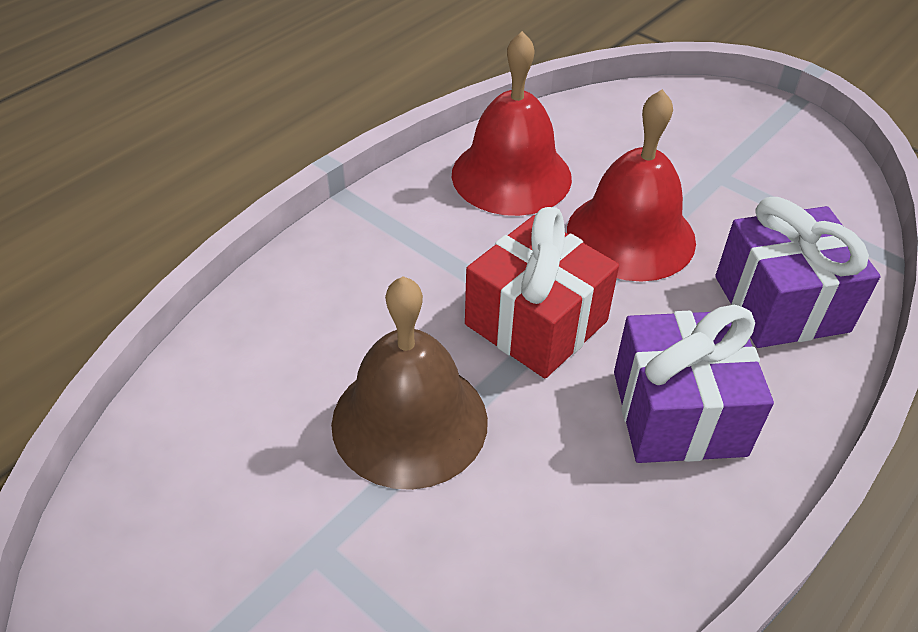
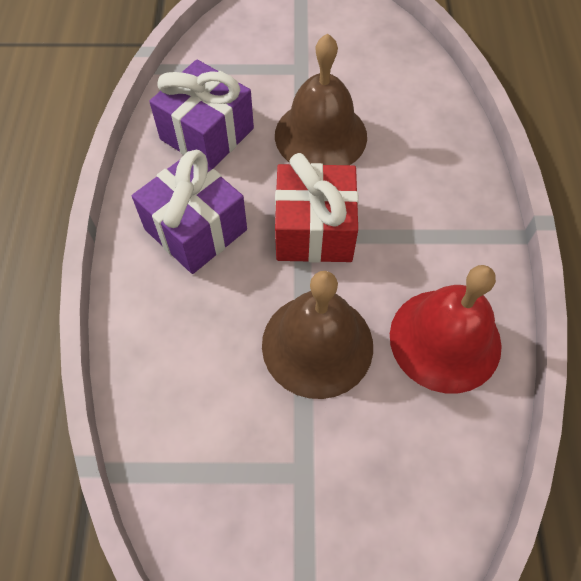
camera: 140 degrees right, 15 degrees up
red bell [567,89,696,282] -> brown bell [262,271,373,399]
purple gift [715,197,880,348] -> purple gift moved to [149,59,254,169]

